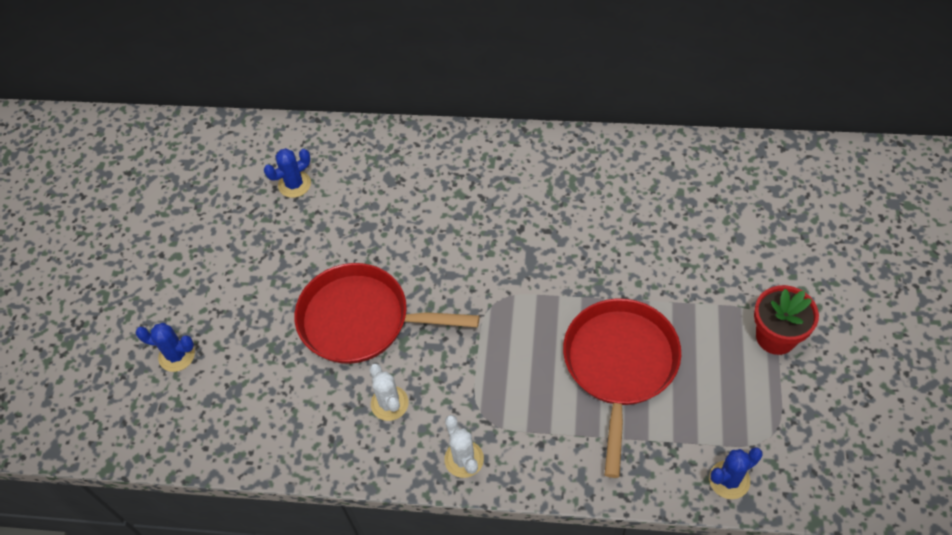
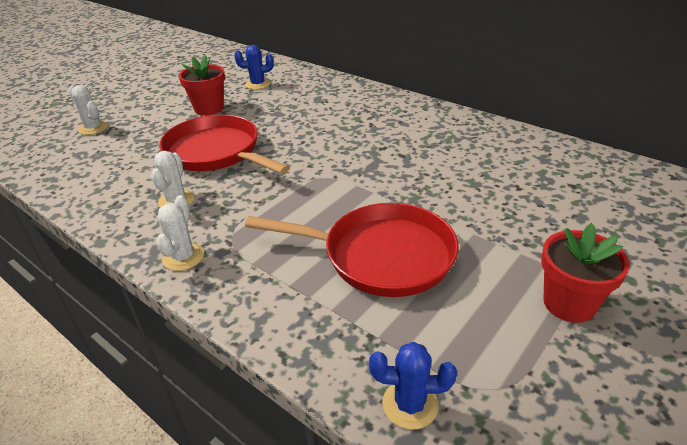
camera: 30 degrees right, 20 degrees down
blue cactus [135,323,195,372] -> white cactus [68,85,108,135]
red pan [563,298,681,478] -> red pan turned 60 degrees clockwise [245,203,459,297]
none -> red flower pot [178,55,225,115]

